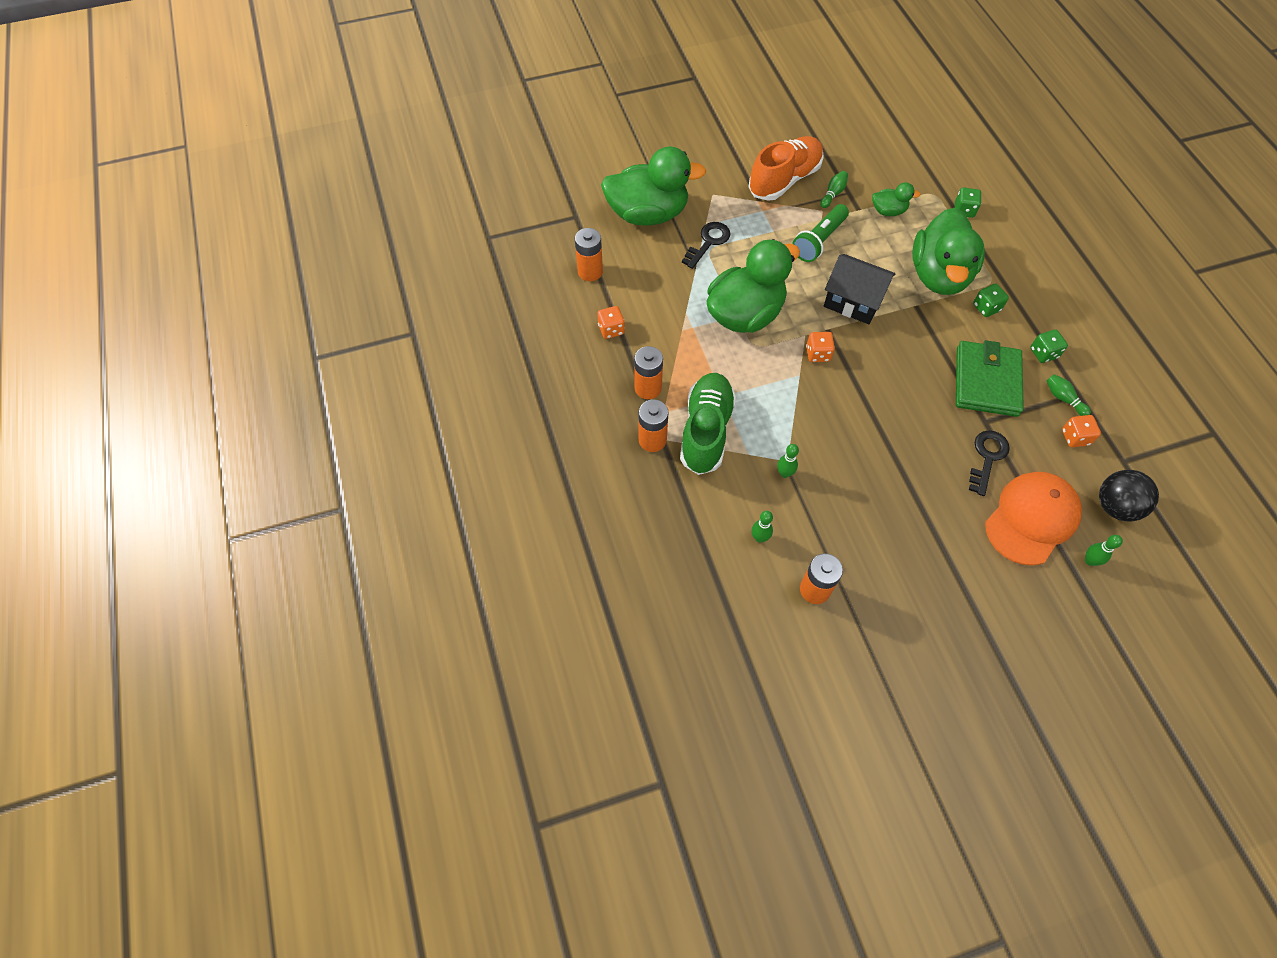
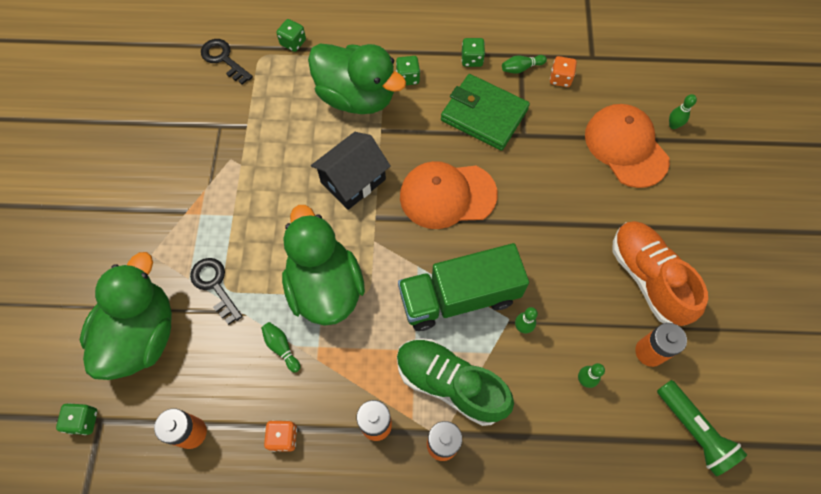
camera: 70 degrees left, 5 degrees up
orange shoe [748,136,824,201] -> orange shoe moved to [612,221,708,326]
green flashlight [792,204,849,262] -> green flashlight moved to [657,380,747,476]
orange dice [806,332,835,362] -> none
green bowling pin [820,171,848,208] -> green bowling pin moved to [261,322,300,372]
green duck [872,182,921,216] -> none
black key [969,430,1010,496] -> black key moved to [201,39,253,85]
black ball [1099,470,1159,522] -> none
none -> green dice [56,403,98,435]
none -> green truck [398,243,529,331]
none -> orange cap [400,161,498,229]

